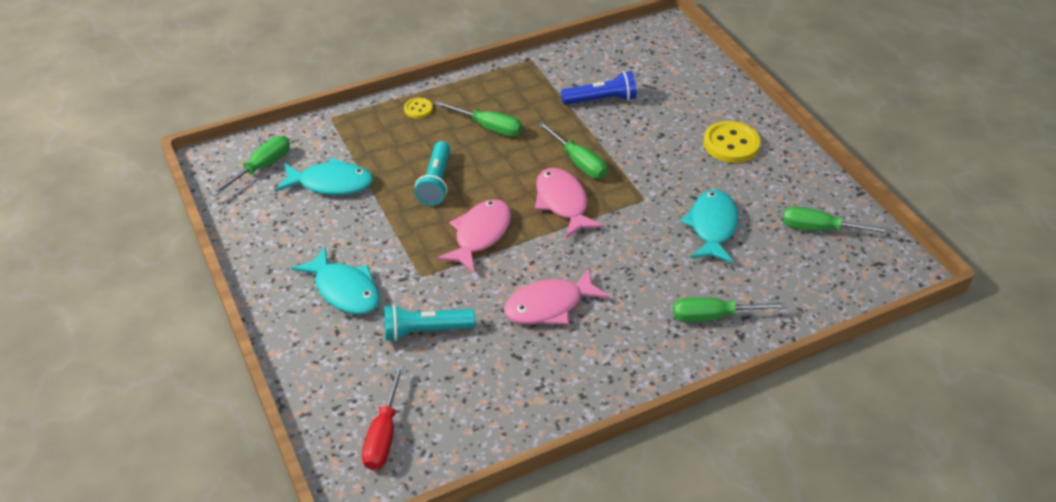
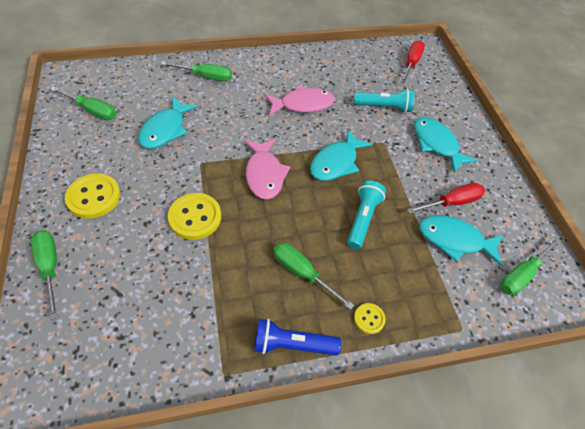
camera: 170 degrees left, 10 degrees up
pink fish [437,199,511,273] -> turquoise fish [310,129,373,181]
green screwdriver [538,122,607,178] -> green screwdriver moved to [31,230,58,320]
blue flashlight [561,71,637,105] -> blue flashlight moved to [254,319,341,356]
none -> yellow button [168,193,221,240]
none -> red screwdriver [407,183,485,214]

